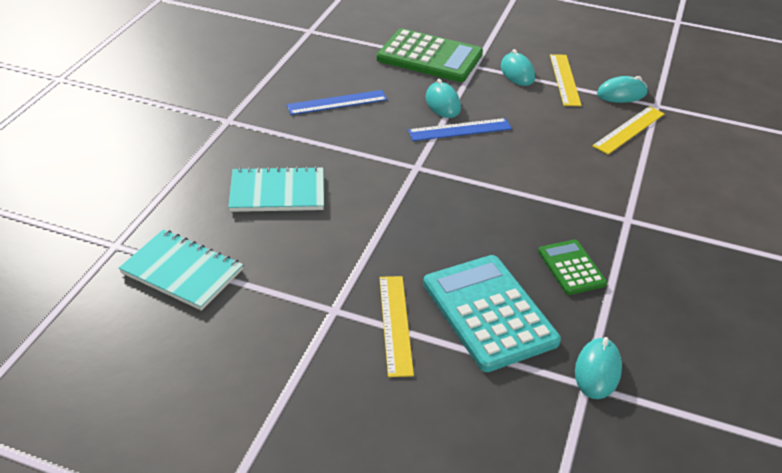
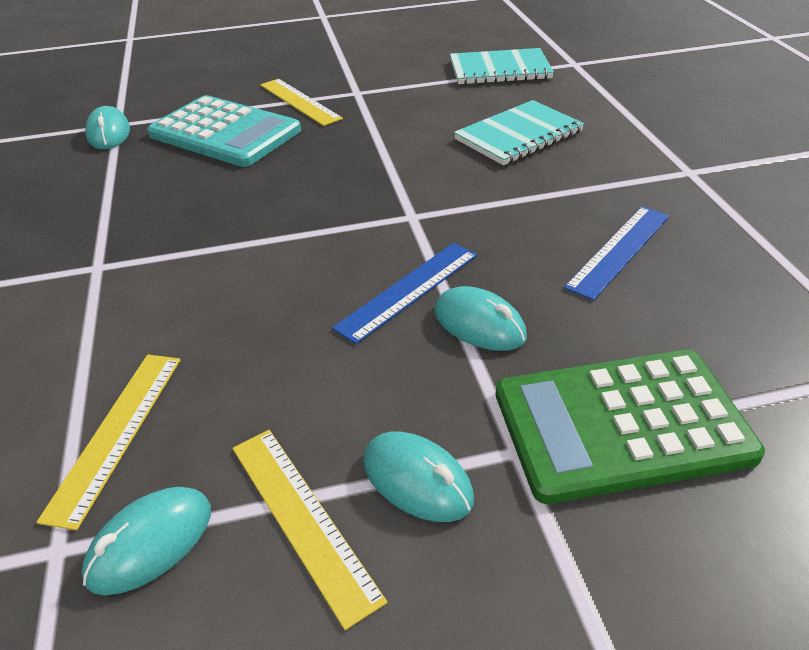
camera: 150 degrees right, 0 degrees up
green calculator [538,240,607,295] -> none

